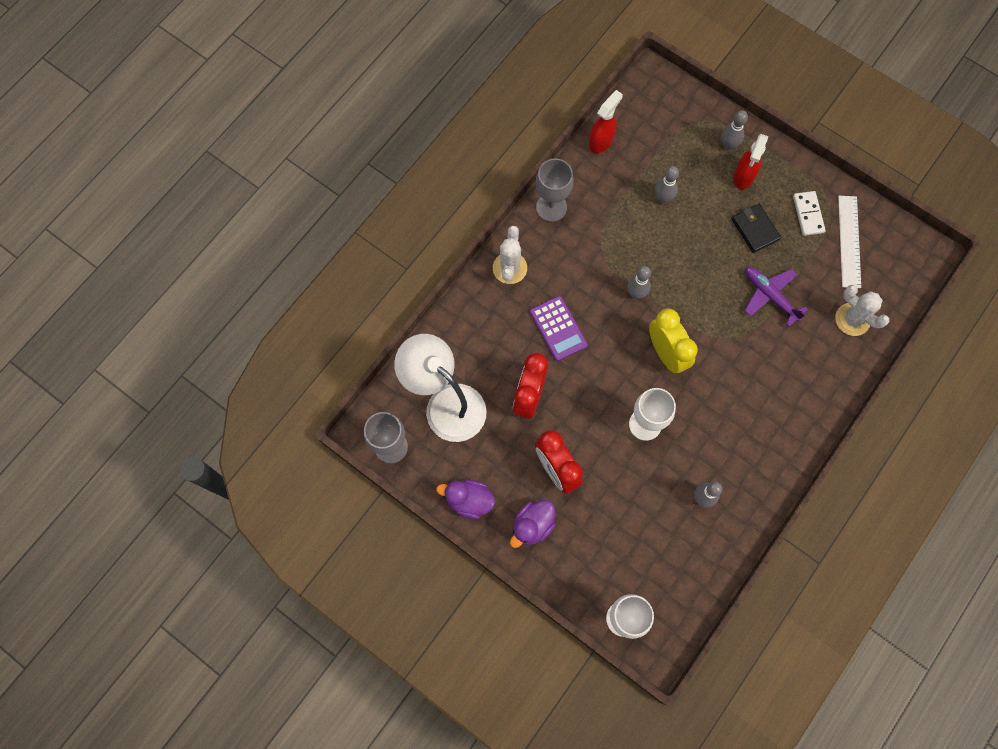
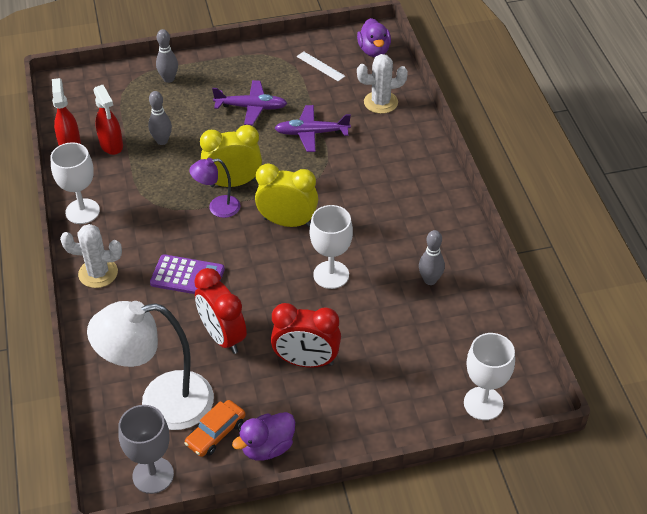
camera: 50 degrees left, 25 degrees down
white cactus [493,226,527,284] -> white cactus turned 45 degrees counterclockwise [60,224,122,288]
purple duck [510,500,556,548] -> purple duck moved to [357,18,391,57]
grey goblet [536,158,574,222] -> white goblet [50,142,100,224]
grey bowling pin [627,266,651,299] -> purple lamp [189,158,240,218]
black wallet [732,204,781,253] -> purple plane [212,80,287,125]
red spray bottle [733,134,768,189] -> red spray bottle moved to [93,85,123,155]
white domino [793,191,826,236] -> none
white ruler [838,196,861,288] -> white ruler [297,51,345,81], size x0.59
none -> orange car [184,400,246,457]
none -> yellow clock [200,125,262,187]

